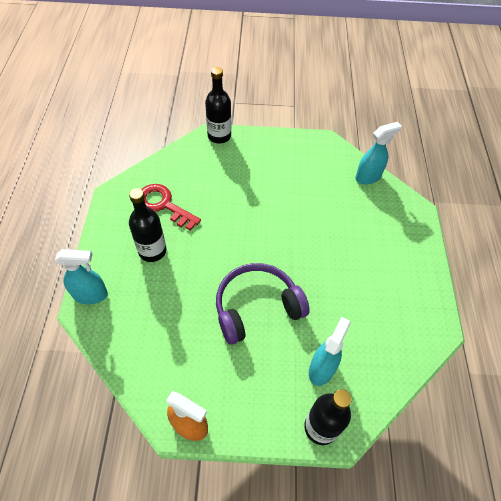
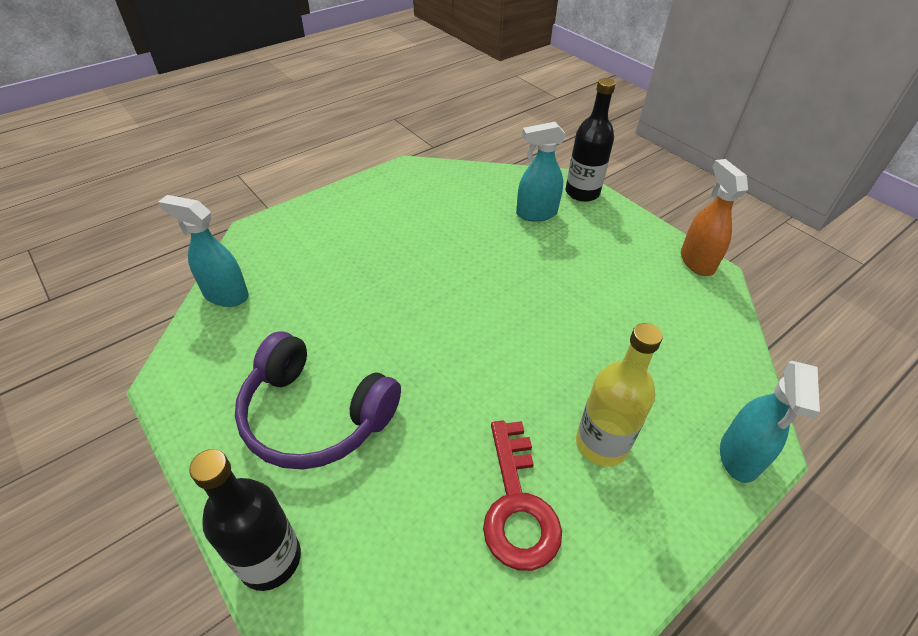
camera: 130 degrees left, 10 degrees down
turquoise spray bottle [55,249,108,304] -> turquoise spray bottle turned 120 degrees counterclockwise [720,360,820,483]
black bottle [129,188,166,262] -> yellow bottle [576,323,663,467]
purple headphones [216,263,310,345] -> purple headphones moved to [235,331,401,469]

